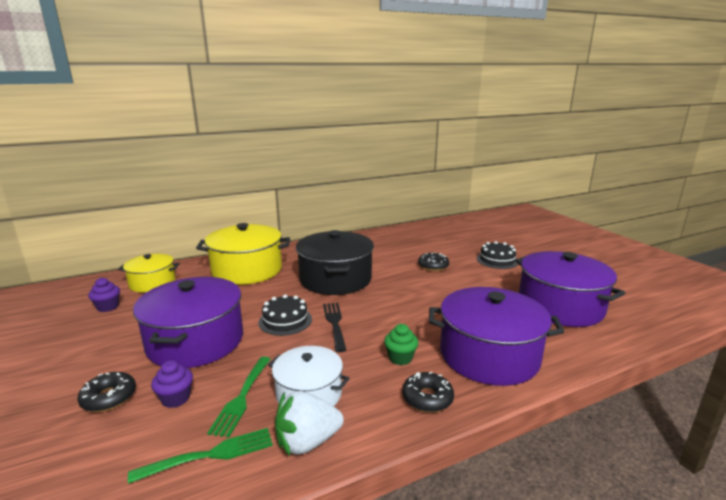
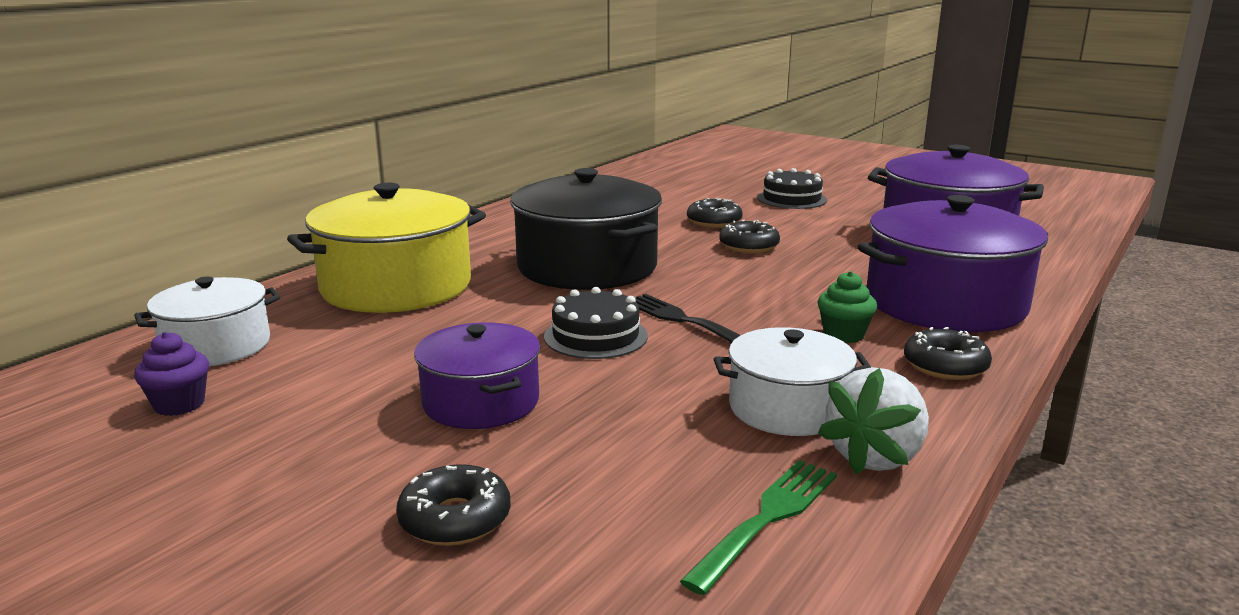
camera: 30 degrees left, 0 degrees up
yellow pot [118,254,180,293] -> white pot [134,277,280,366]
purple pot [133,277,243,368] -> purple pot [414,322,541,429], size x0.59
purple cupcake [151,360,193,408] -> none
green fork [207,357,271,438] -> none
none -> black donut [719,220,780,253]

